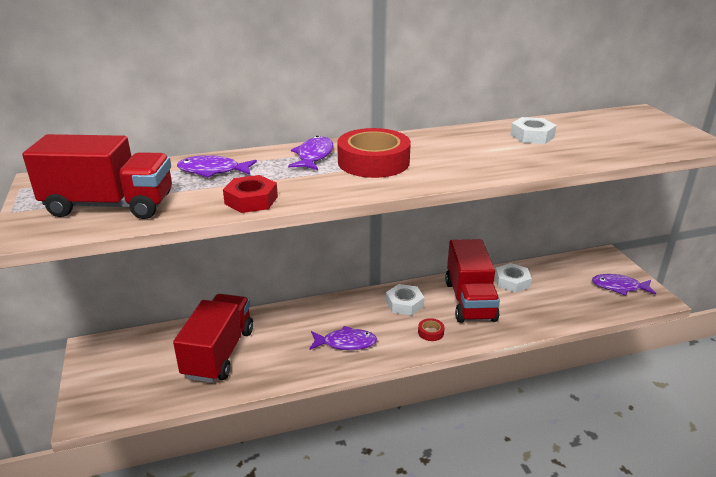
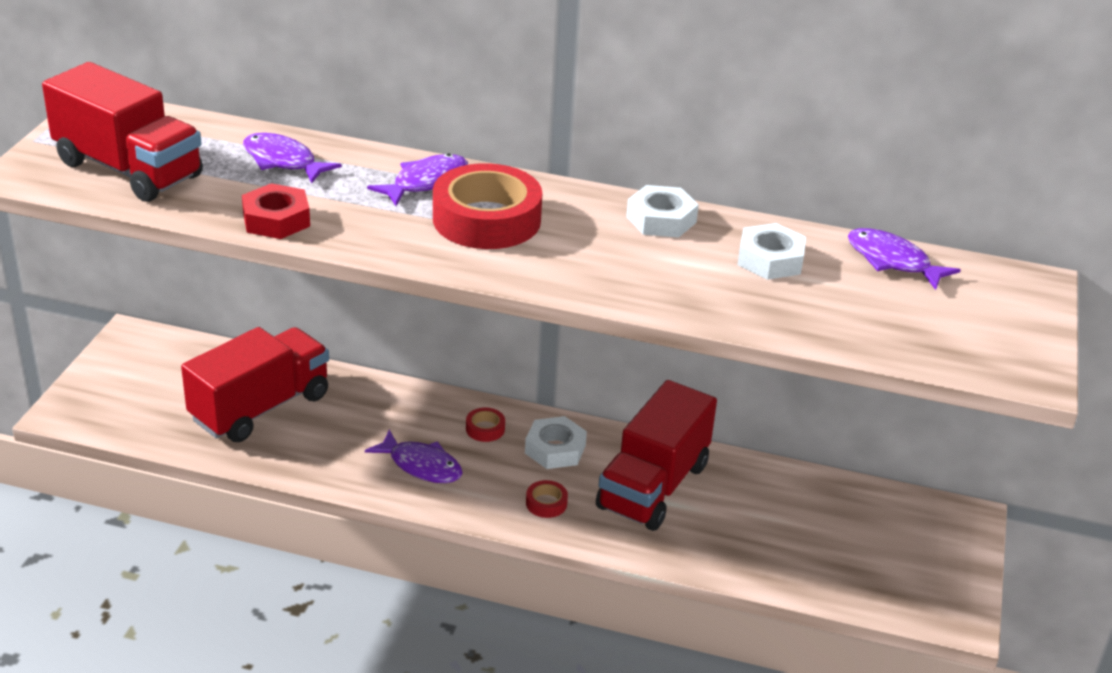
camera: 30 degrees right, 5 degrees up
white nut [495,263,532,293] -> white nut moved to [626,185,699,238]
purple fish [592,274,656,296] -> purple fish moved to [848,228,961,290]
none -> red tape [466,408,505,442]

